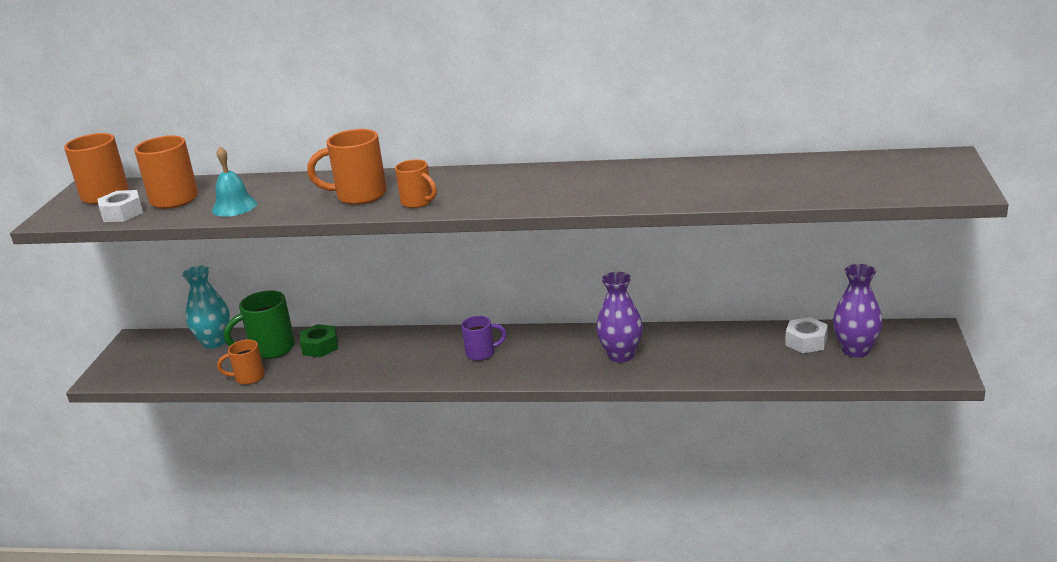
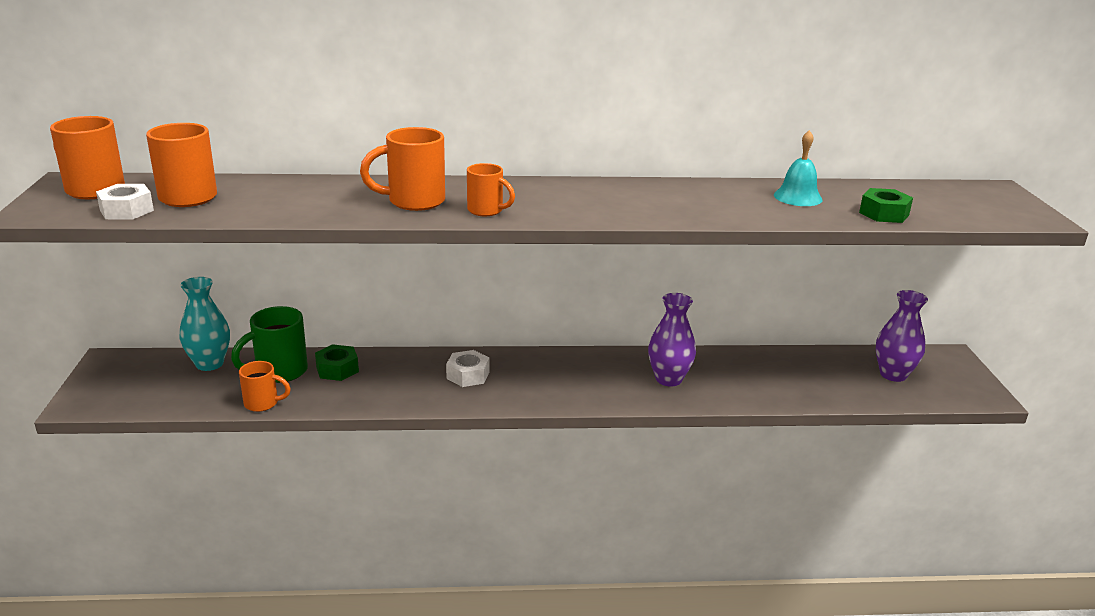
camera: 15 degrees left, 0 degrees up
turquoise bell [212,146,257,217] -> turquoise bell moved to [774,130,822,206]
orange mug [217,340,265,385] -> orange mug turned 150 degrees counterclockwise [239,361,291,412]
purple mug [461,316,507,361] -> none
white nut [785,317,828,353] -> white nut moved to [446,350,489,387]
none -> green nut [859,188,913,223]

